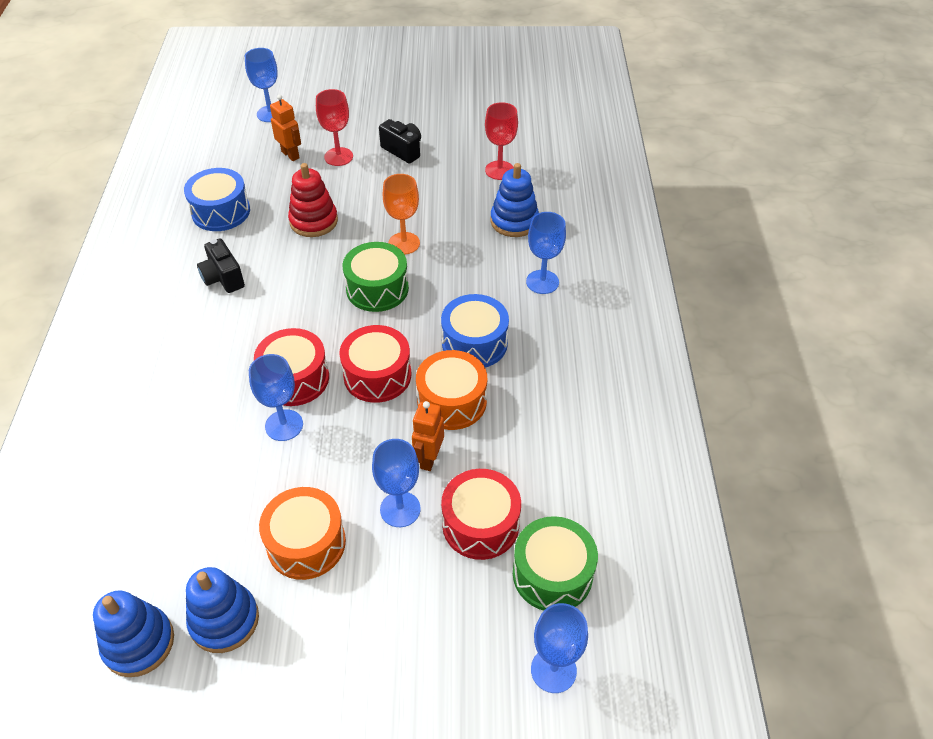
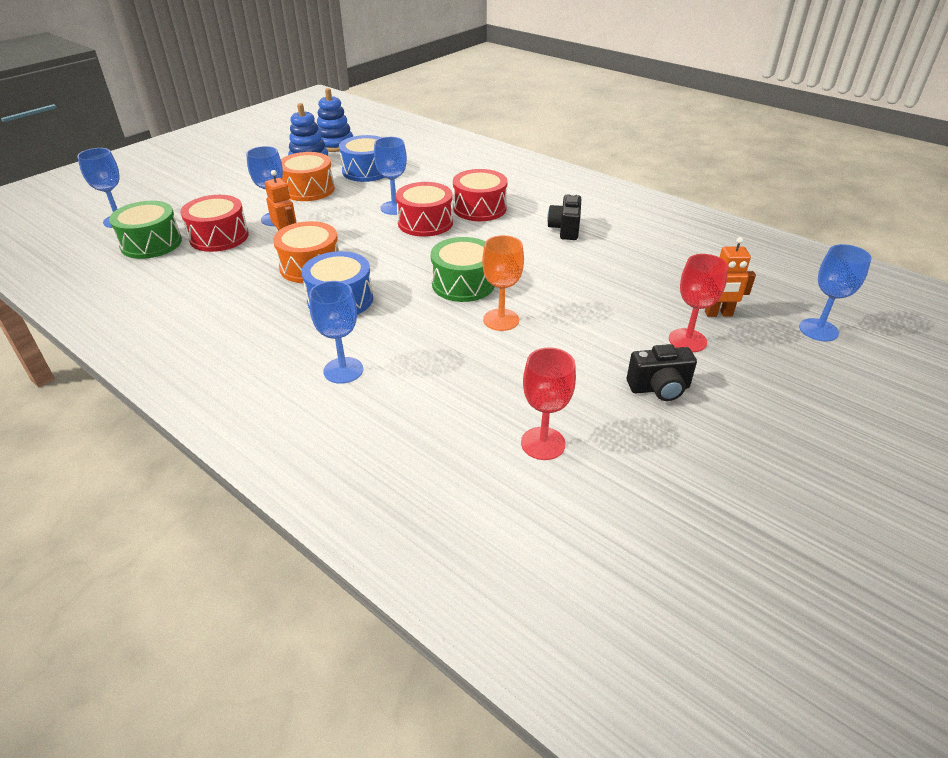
camera: 130 degrees right, 10 degrees down
blue drum [184,168,250,231] -> blue drum moved to [339,135,385,182]
black camera [197,238,245,293] -> black camera turned 90 degrees counterclockwise [547,193,581,240]
red stacking toy [288,163,338,237] -> none
red drum [339,325,411,403] -> red drum moved to [453,169,508,221]
blue stacking toy [491,163,539,237] -> none

